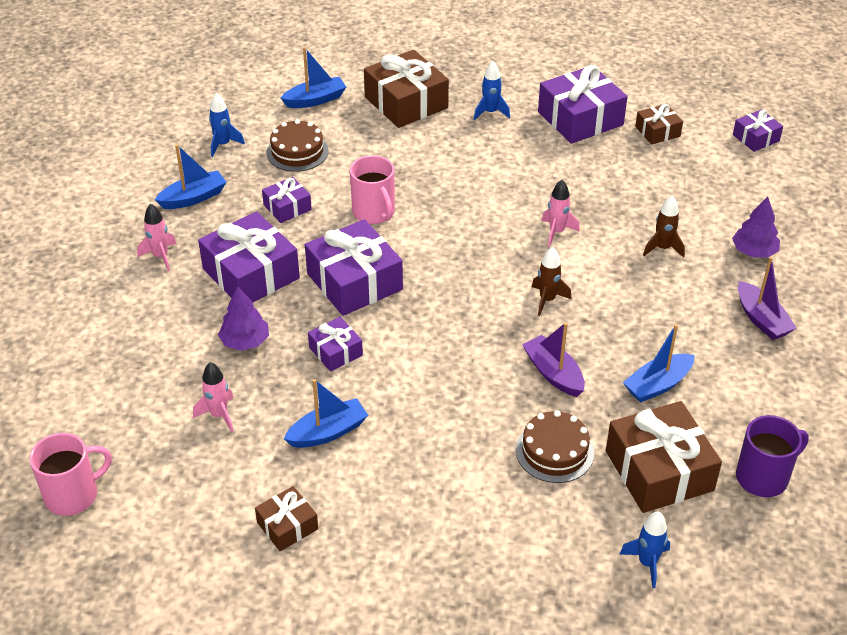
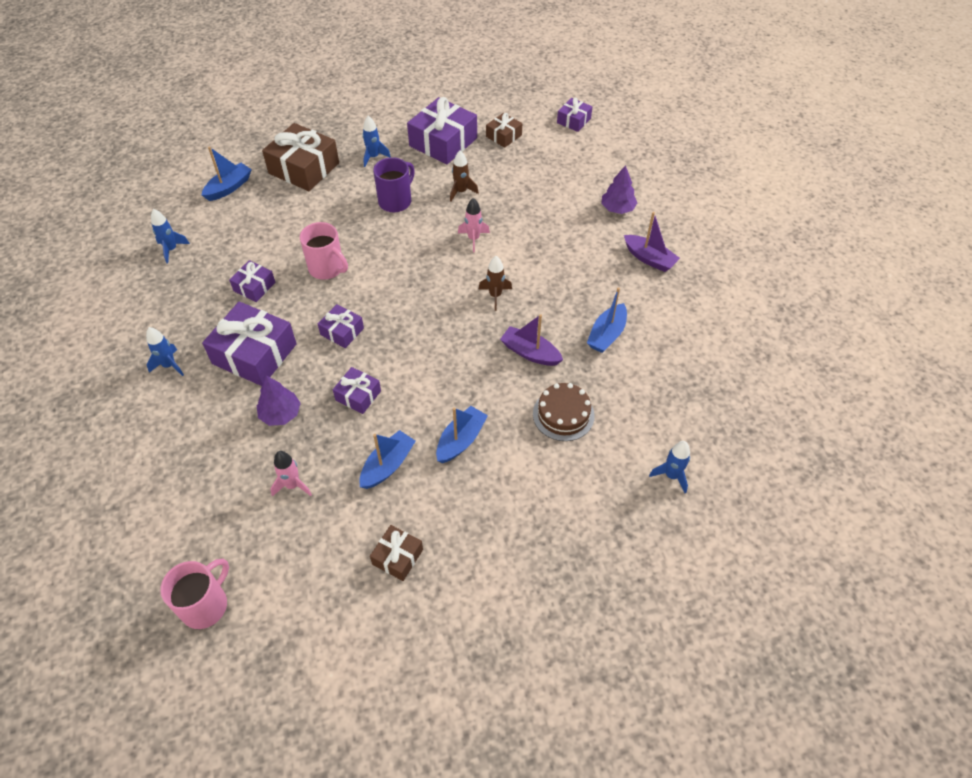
camera: 25 degrees left, 10 degrees up
pink rocket [137,203,177,271] -> blue rocket [146,327,184,376]
blue boat [155,144,226,209] -> blue boat moved to [436,406,488,463]
brown cake [266,119,329,172] -> none
purple gift [305,219,403,316] -> purple gift [318,304,364,348], size x0.53
brown gift [606,401,722,513] -> none
brown rocket [643,196,685,258] -> brown rocket moved to [450,150,479,202]
purple mug [736,415,809,497] -> purple mug moved to [373,157,415,212]

